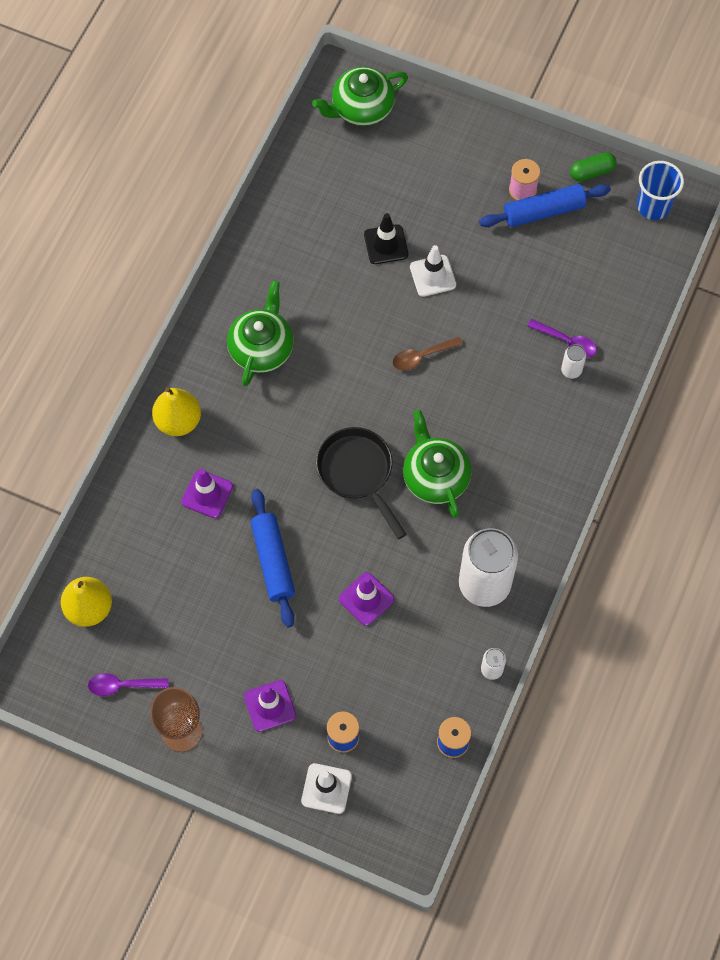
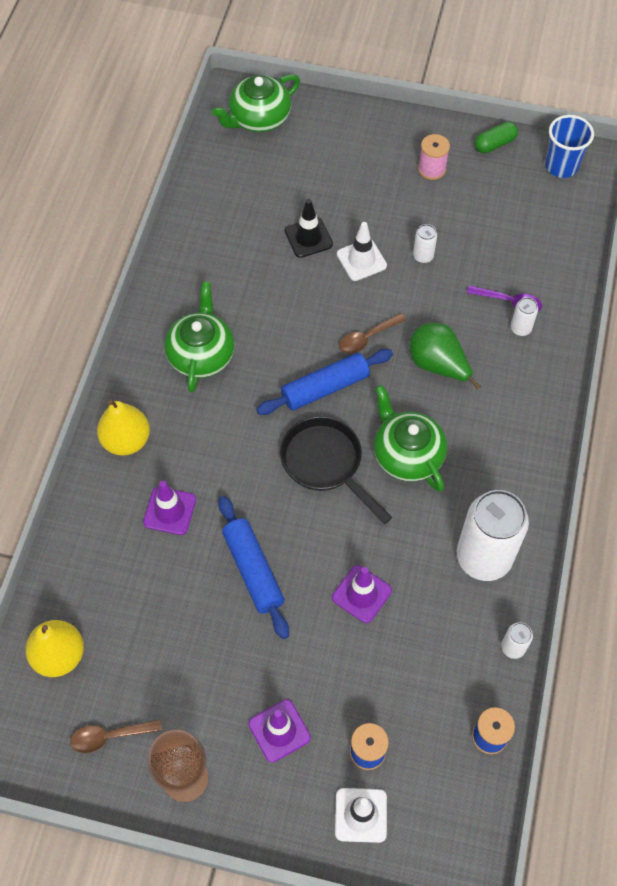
camera: 10 degrees left, 5 degrees down
purple spoon [88,673,169,696] -> brown spoon [70,719,162,753]
blue rolling pin [479,184,611,227] -> blue rolling pin moved to [256,349,393,415]
none -> green pear [409,323,481,389]
none -> white can [413,224,437,263]

